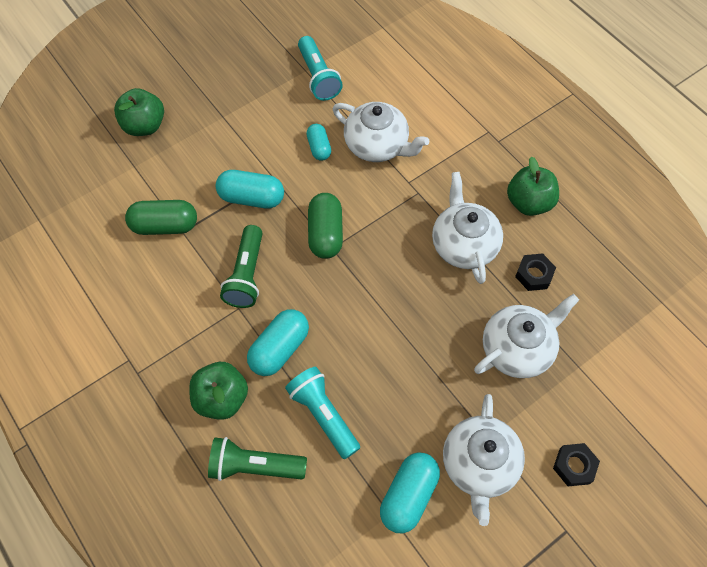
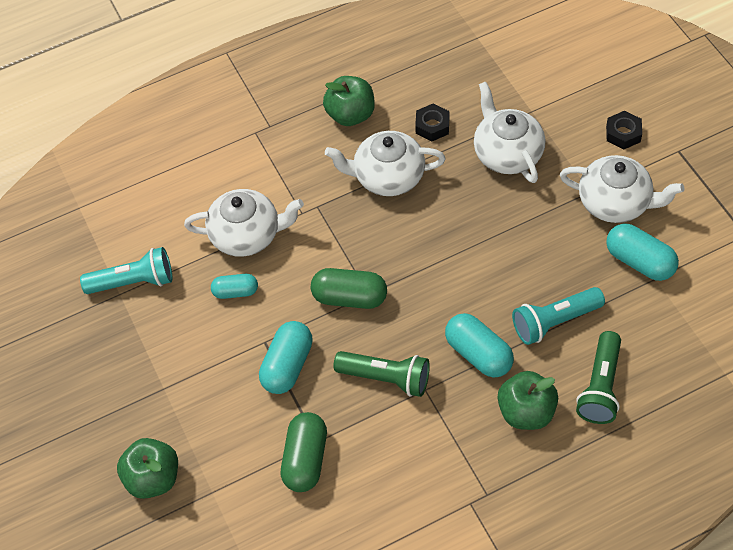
camera: 75 degrees left, 5 degrees down
white teapot [333,102,429,162] -> white teapot turned 45 degrees clockwise [184,189,304,257]

